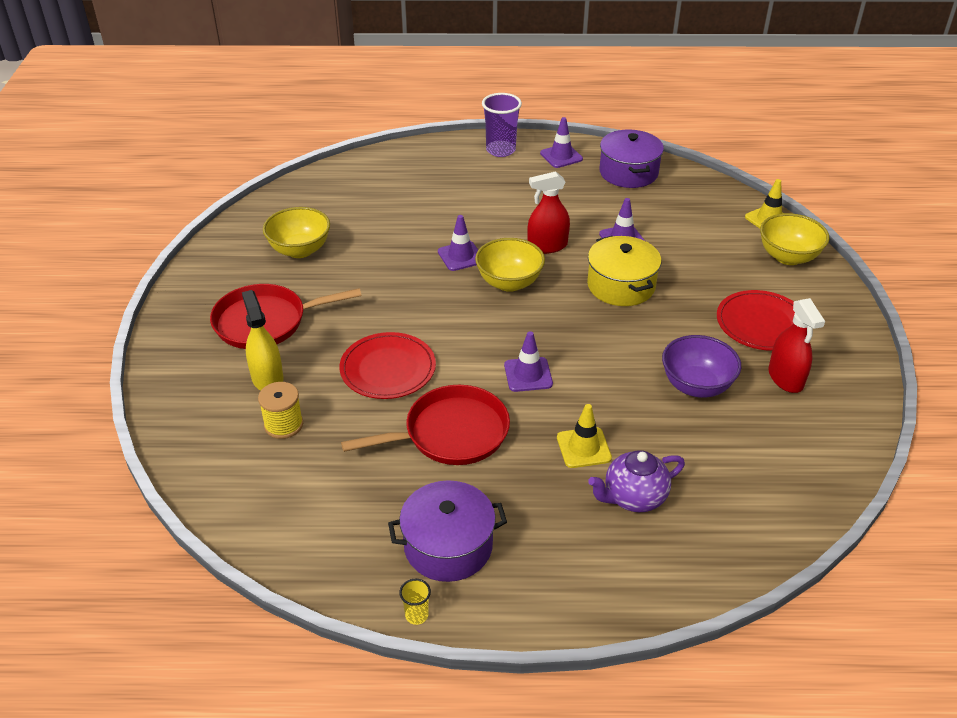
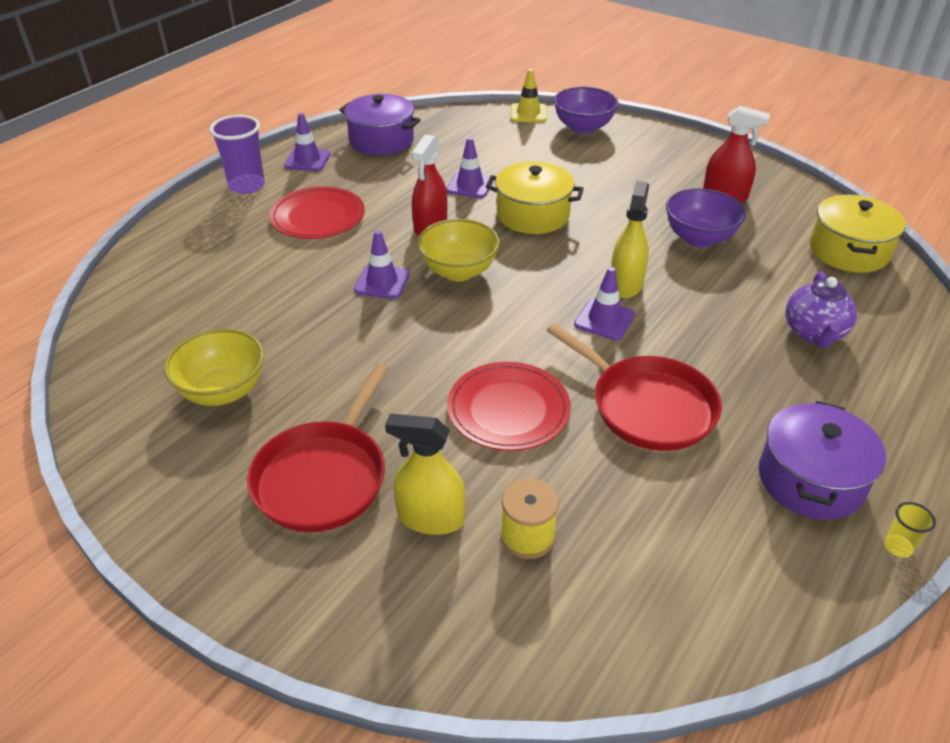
camera: 55 degrees left, 0 degrees up
red pan [341,385,510,465] -> red pan turned 120 degrees clockwise [546,323,722,451]
yellow traffic cone [557,404,612,468] -> none
red plate [717,290,795,351] -> red plate moved to [269,187,365,239]
yellow bowl [760,213,829,265] -> purple bowl [554,87,619,134]
none -> yellow spray bottle [611,181,649,298]
none -> yellow pot [810,195,906,273]

